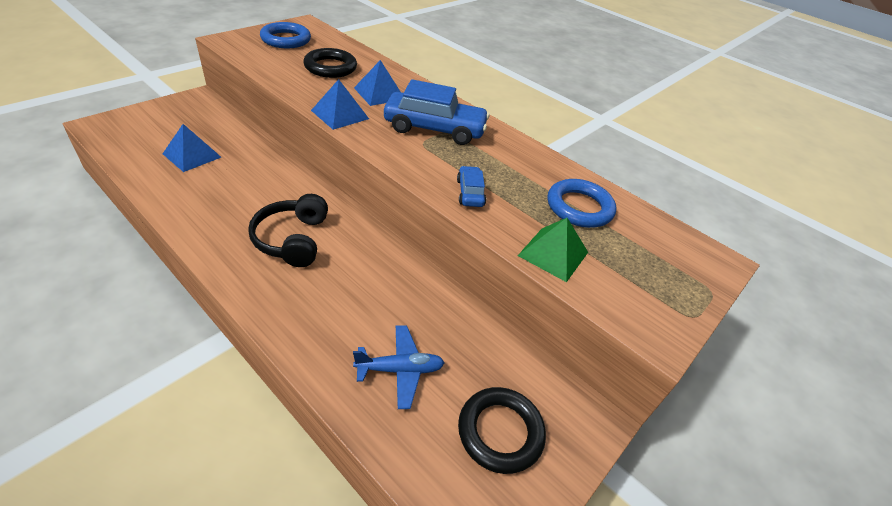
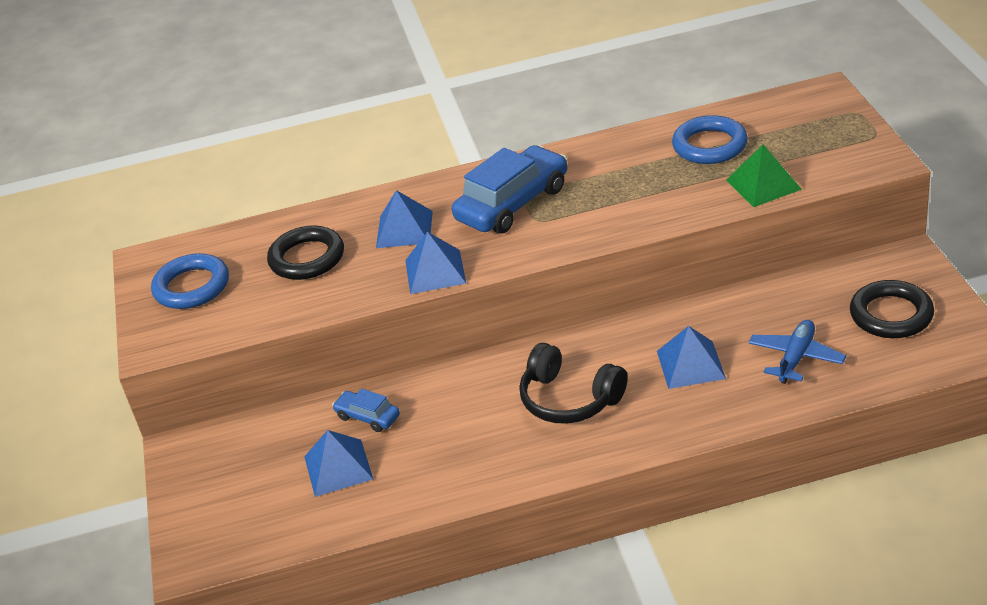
camera: 45 degrees left, 5 degrees down
blue car [457,166,486,207] -> blue car moved to [332,389,400,432]
none -> blue pyramid [657,326,726,389]

